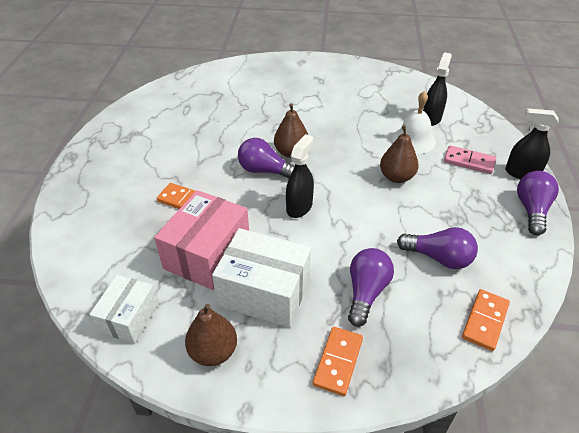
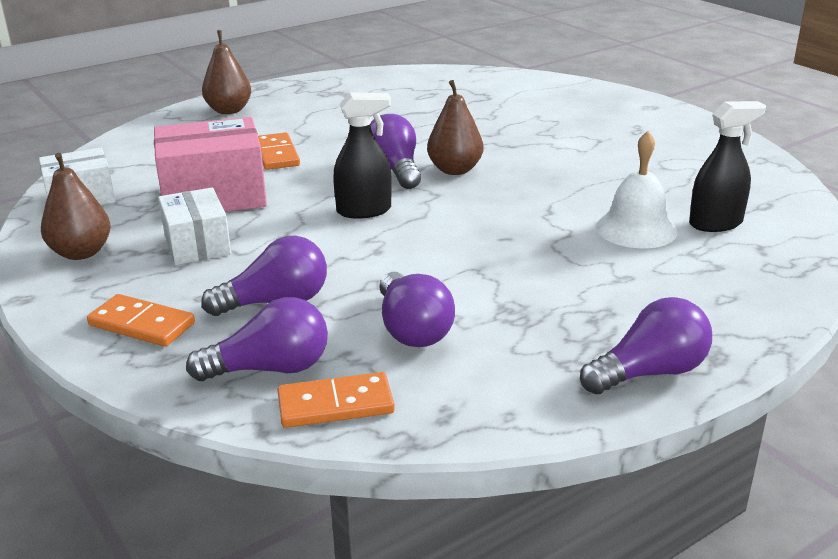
camera: 50 degrees right, 15 degrees down
white box [212,228,311,328] -> white box [158,187,231,265], size x0.63
orange domino [313,327,363,396] -> orange domino turned 45 degrees clockwise [87,294,195,347]
brown pear [380,125,419,183] -> brown pear moved to [202,30,251,114]
pink domino [444,145,496,174] -> none
black spray bottle [505,108,559,179] -> none
none -> purple light bulb [186,297,328,381]

